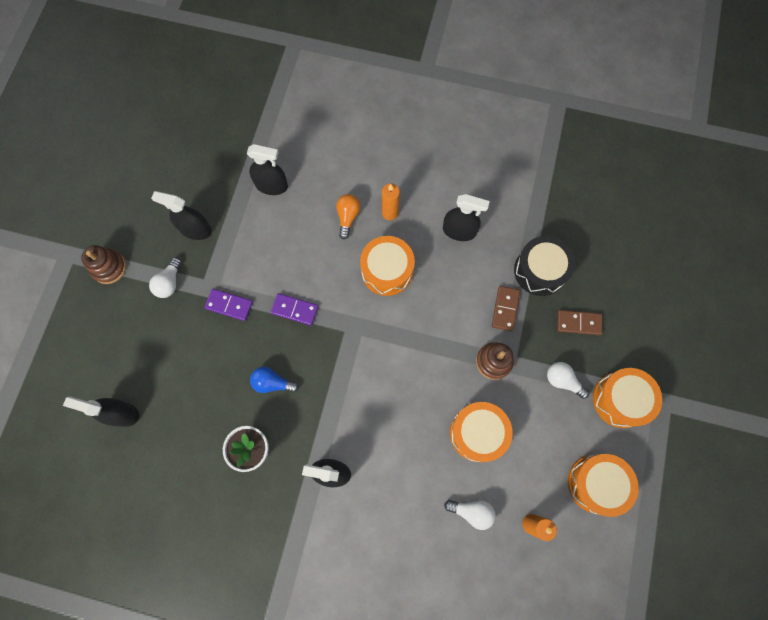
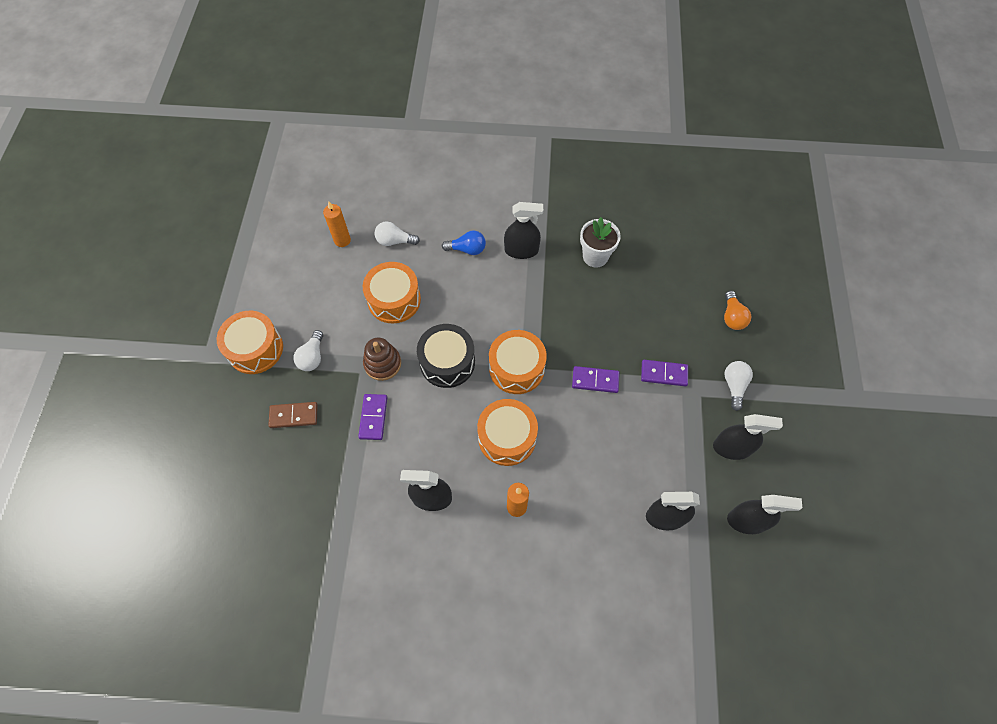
camera: 170 degrees right, 10 degrees down
black spray bottle [63,396,140,427] -> black spray bottle moved to [727,495,802,534]
brown stacking toy [81,245,126,284] -> none
blue light bulb [250,367,299,393] -> blue light bulb moved to [442,231,486,255]
orange light bulb [336,194,360,240] -> orange light bulb moved to [724,291,751,330]
brown domino [492,286,520,331] -> purple domino [358,394,387,440]
black drum [514,236,575,296] -> black drum moved to [417,324,475,388]
white light bulb [547,362,589,399] -> white light bulb turned 75 degrees clockwise [293,330,323,371]
orange drum [568,454,639,517] -> orange drum moved to [489,330,547,394]

